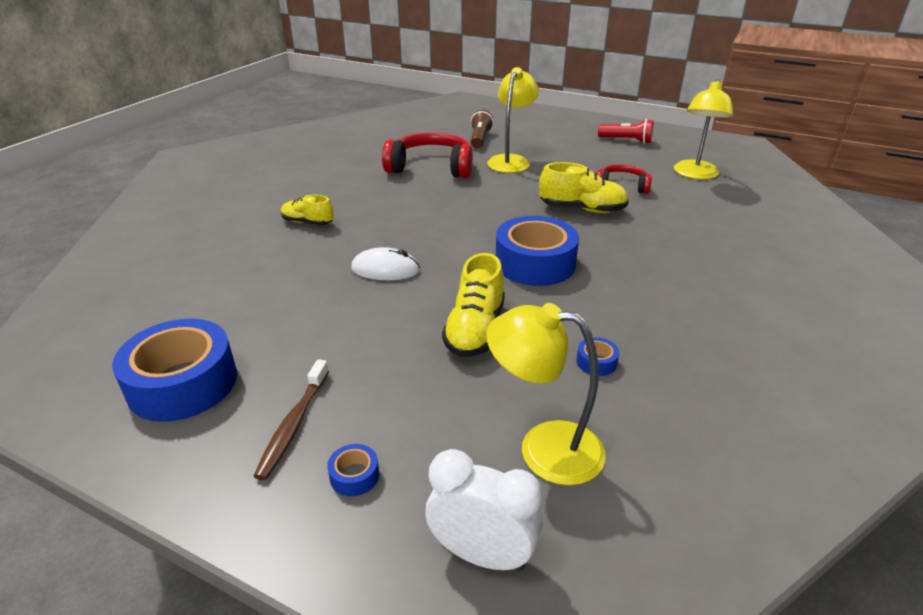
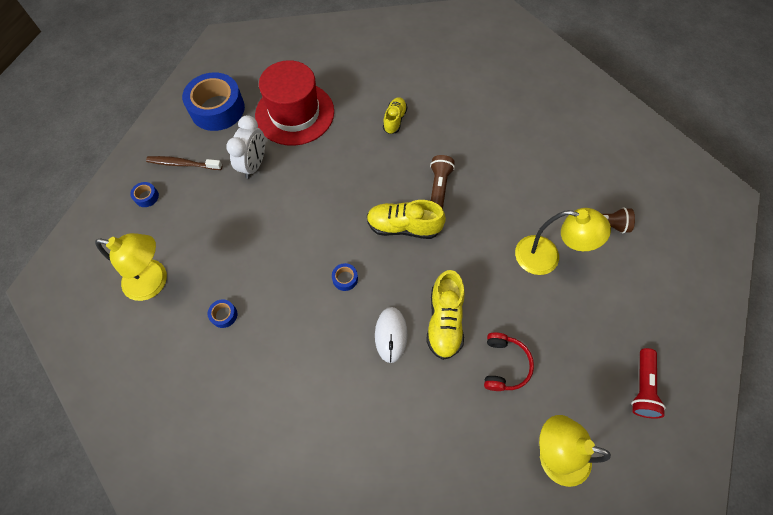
camera: 85 degrees right, 30 degrees up
white mouse [351,247,420,280] -> white mouse moved to [375,307,407,363]
red headphones [382,133,473,178] -> none
white clock [425,449,542,571] -> white clock moved to [226,115,265,179]
yellow shoe [442,253,505,357] -> yellow shoe moved to [367,200,446,239]
yellow lamp [486,303,606,485] -> yellow lamp turned 90 degrees clockwise [95,233,167,301]
blue tape [496,216,579,286] -> blue tape [332,263,358,291], size x0.40
none -> red hat [255,60,334,146]
none -> brown flashlight [430,155,455,209]

